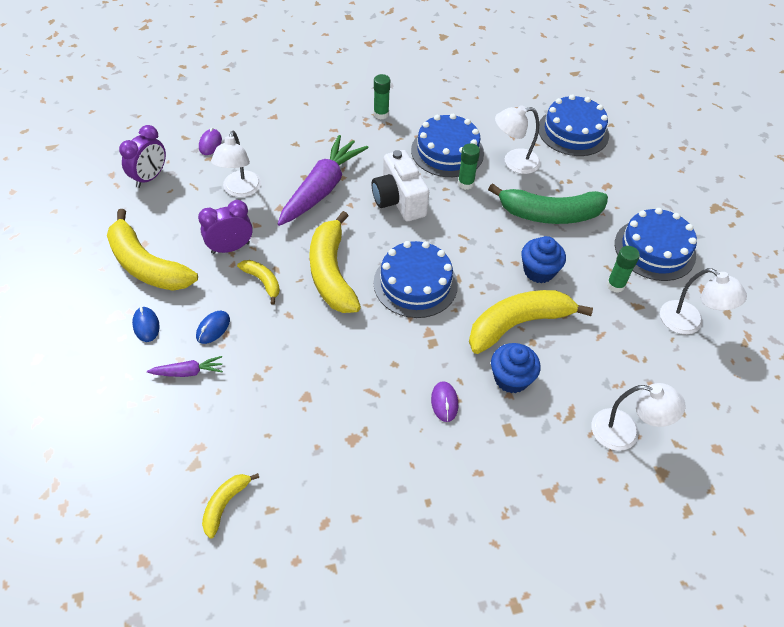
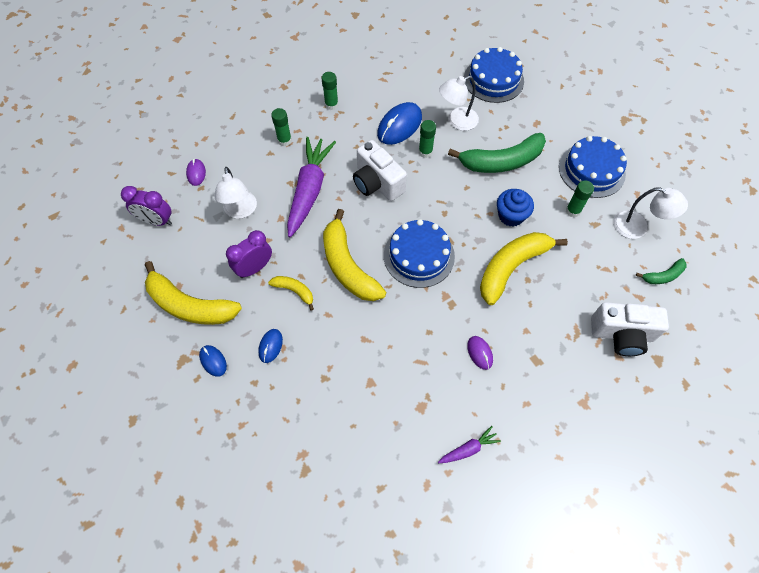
camera: 15 degrees left, 10 degrees up
purple clock [119,125,166,188] -> purple clock turned 90 degrees clockwise [121,186,172,226]
purple carrot [147,356,223,377] -> purple carrot moved to [438,426,501,463]
yellow banana [202,473,259,538] -> none
blue cake [411,114,484,177] -> blue mouse [377,102,422,145]
blue cupcake [491,343,541,393] -> none
white lamp [591,383,686,451] -> white camera [591,302,669,356]
none -> green glue stick [271,108,292,146]
none -> green banana [636,258,687,284]

